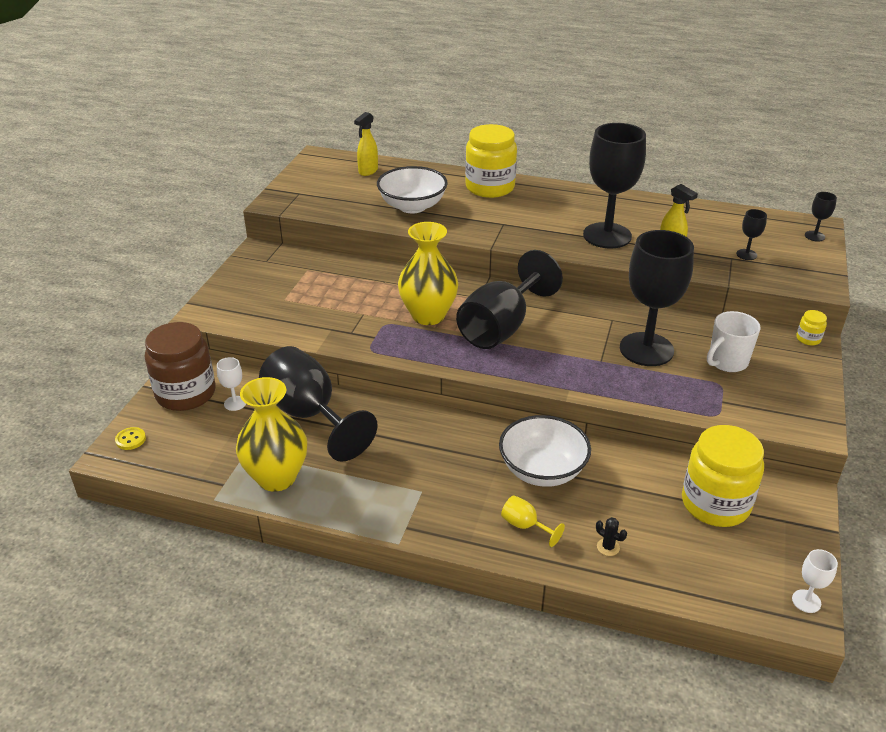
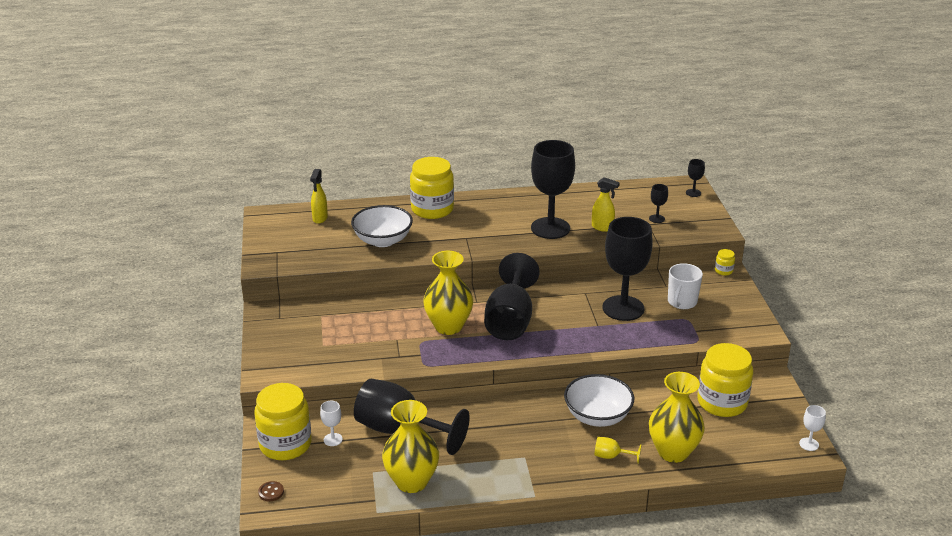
camera: 25 degrees left, 5 degrees down
yellow button [115,427,146,450] -> brown button [258,481,284,502]
brown jar [145,322,216,411] -> yellow jar [254,383,312,460]
black cactus [596,517,627,556] -> yellow vase [649,372,705,463]

